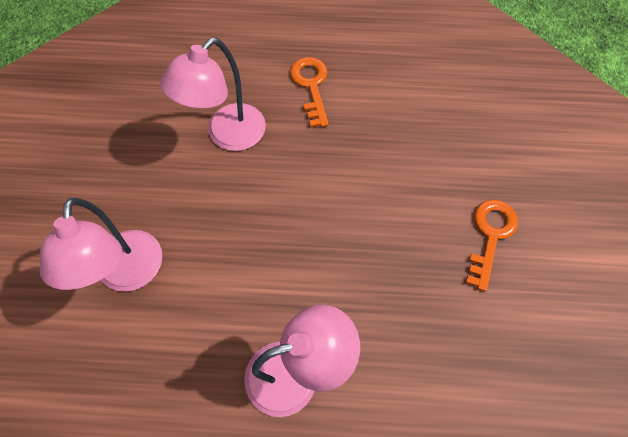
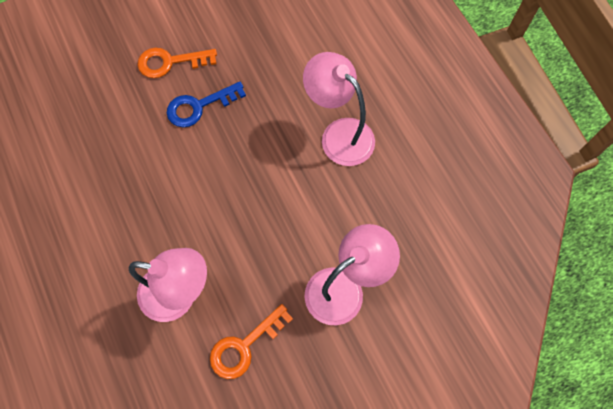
camera: 120 degrees left, 5 degrees up
orange key [290,57,329,128] -> orange key moved to [210,304,293,379]
none -> blue key [167,82,246,127]

